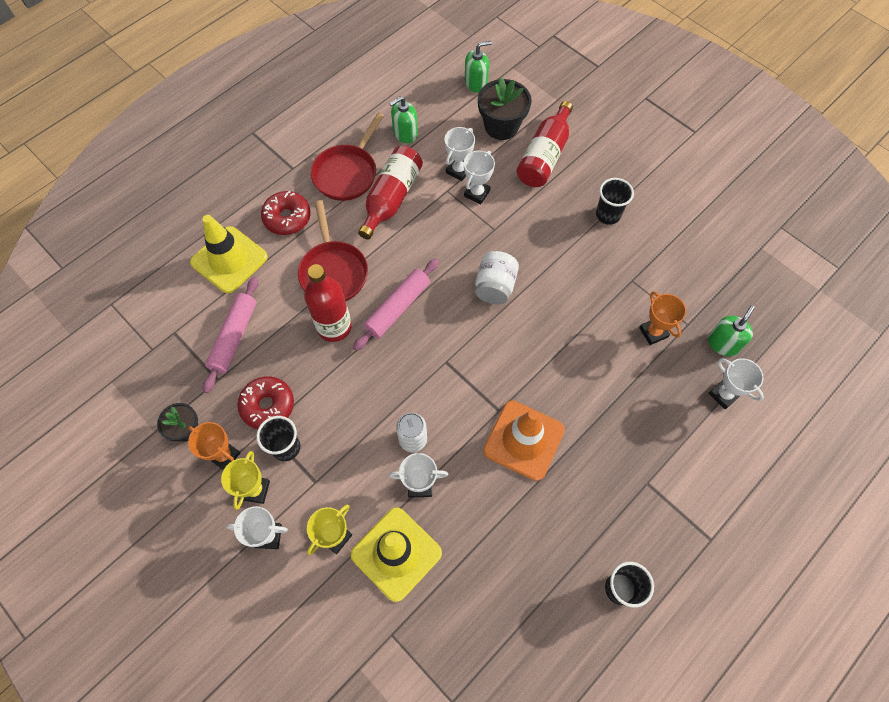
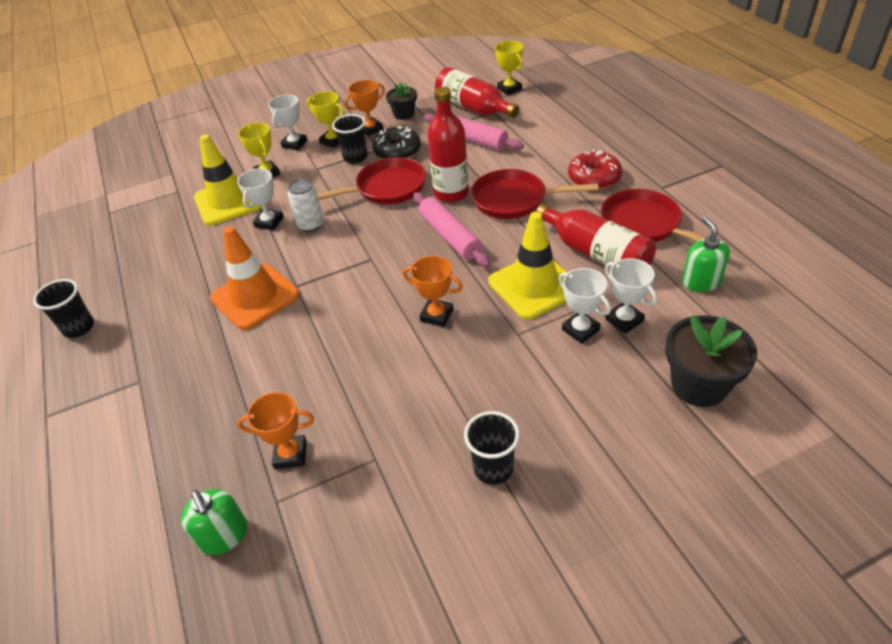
camera: 115 degrees right, 20 degrees down
yellow traffic cone [190,215,268,293] -> yellow traffic cone moved to [488,212,568,319]
red donut [237,377,294,429] -> black donut [373,126,421,159]
green soap dispenser [465,41,492,93] -> none
white jar [475,251,519,304] -> orange trophy [403,256,463,327]
red bottle [516,101,573,187] -> red bottle moved to [435,67,519,118]
white trophy [708,358,764,409] -> none
none -> red pan [317,157,426,205]
none -> yellow trophy [495,41,523,95]

